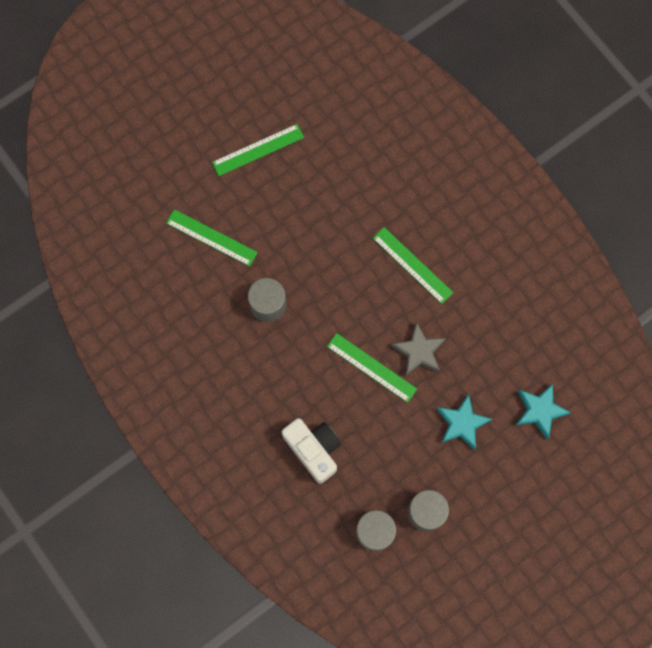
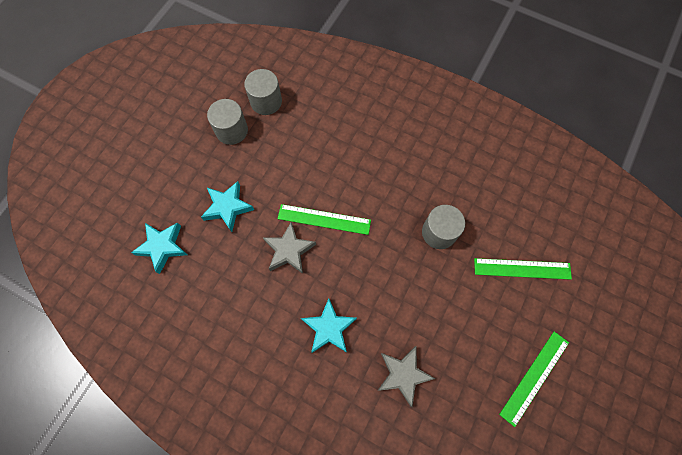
camera: 155 degrees right, 5 degrees down
white camera [282,418,341,484] -> none
green ruler [373,227,454,304] -> turquoise star [301,298,357,353]
none -> grey star [378,346,435,407]

